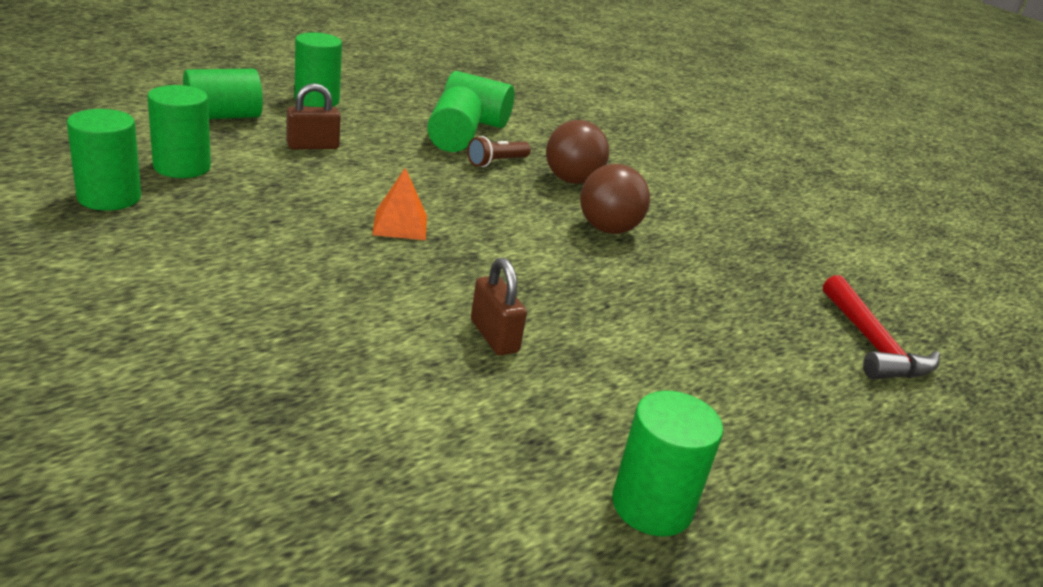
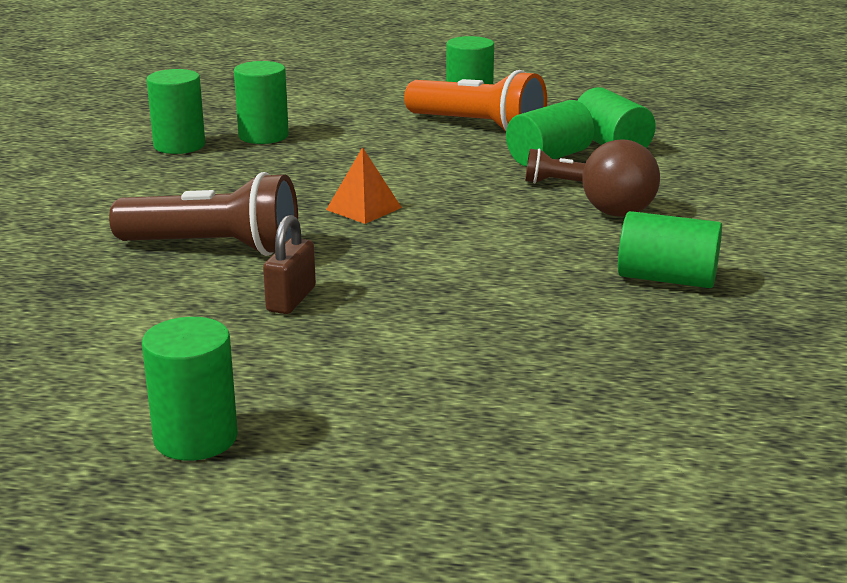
camera: 50 degrees right, 5 degrees down
green cylinder [183,69,263,119] -> green cylinder moved to [618,211,722,288]
brown padlock [286,83,341,149] -> none
brown ball [580,164,650,234] -> none
red hammer [823,275,940,379] -> none
none -> brown flashlight [109,172,298,256]
none -> orange flashlight [404,70,547,131]

